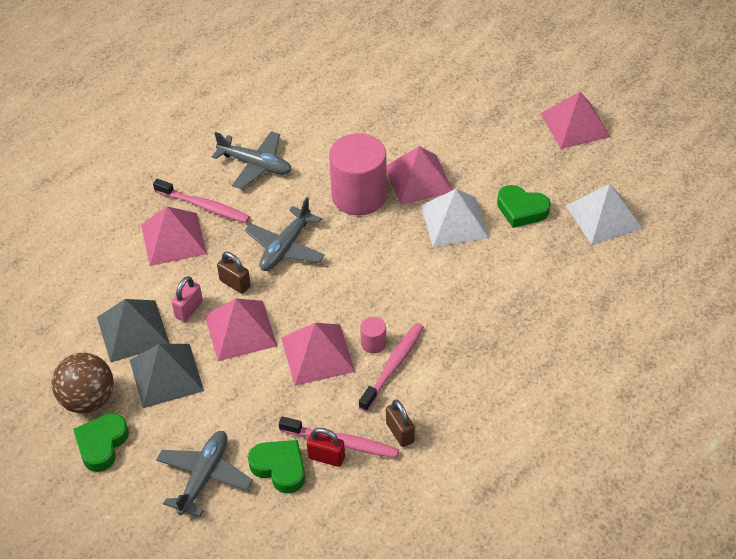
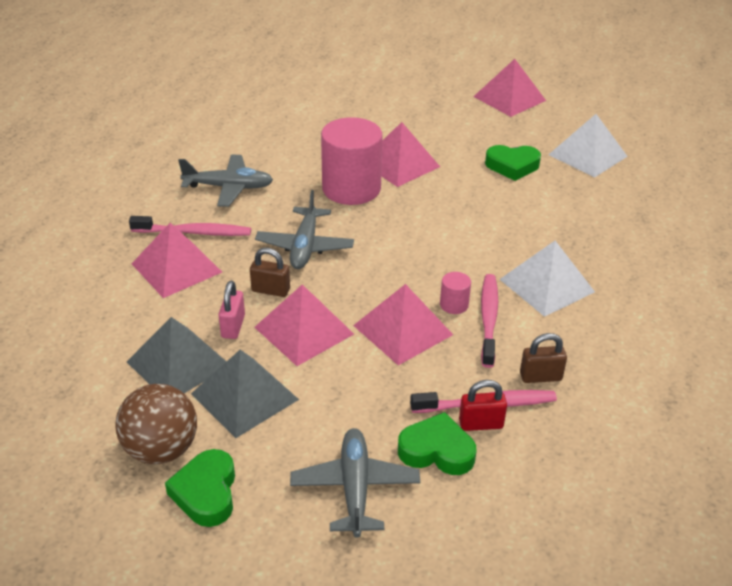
camera: 25 degrees left, 10 degrees down
brown padlock [386,399,415,447] -> brown padlock turned 45 degrees counterclockwise [520,333,567,383]
white pyramid [421,189,489,247] -> white pyramid moved to [500,241,595,317]

